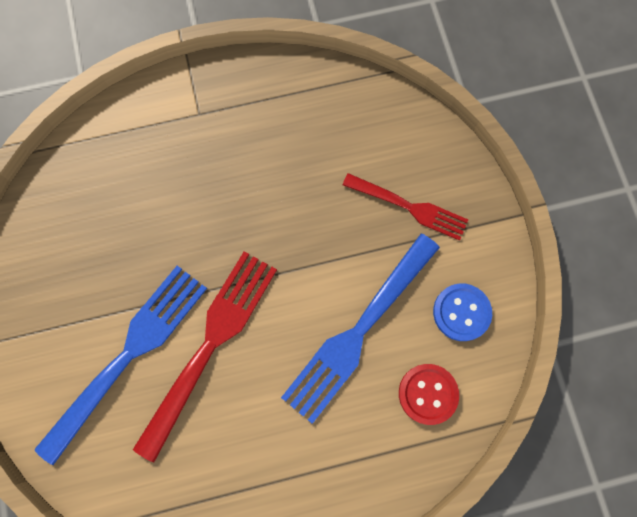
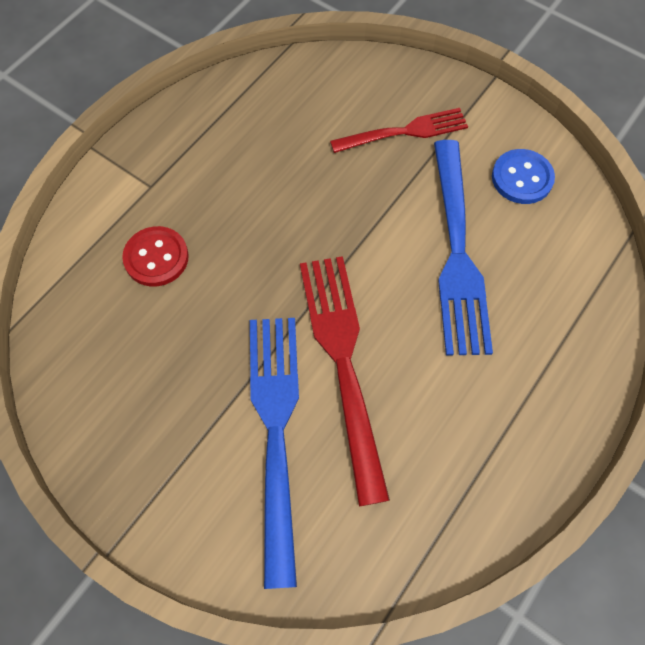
camera: 40 degrees left, 10 degrees down
red button [399,364,459,425] -> red button moved to [122,226,189,287]

